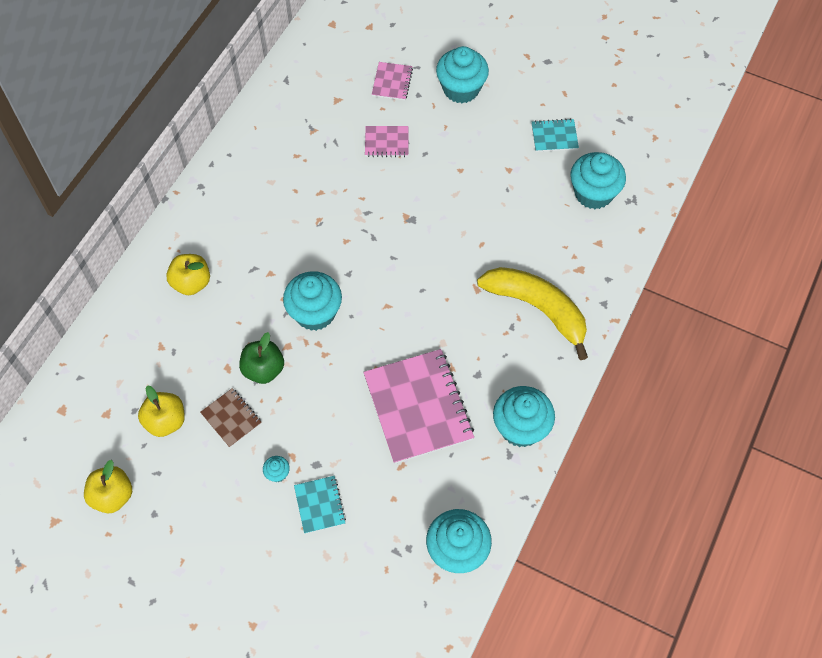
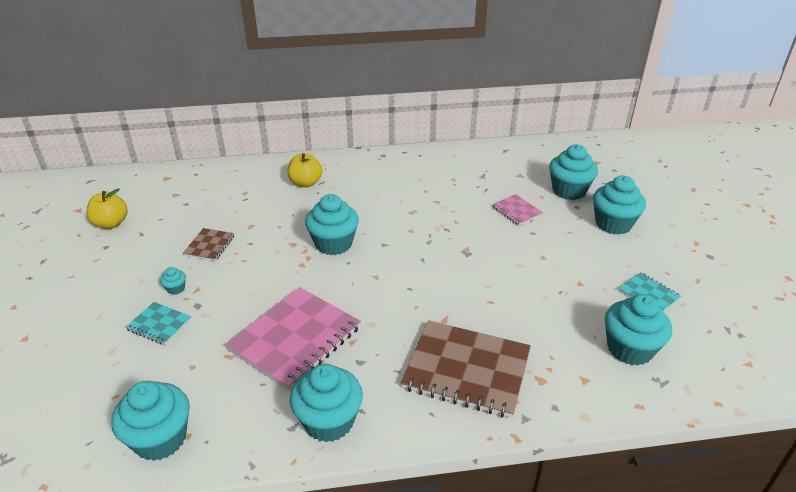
camera: 55 degrees right, 25 degrees down
yellow apple [138,386,185,437] -> none
green apple [239,332,284,384] -> none
turquoise notebook [294,476,346,534] -> turquoise notebook turned 75 degrees clockwise [126,302,192,345]
pink notebook [372,62,413,100] -> turquoise cupcake [549,144,598,200]
yellow banana [477,267,588,360] -> brown notebook [401,320,531,418]

